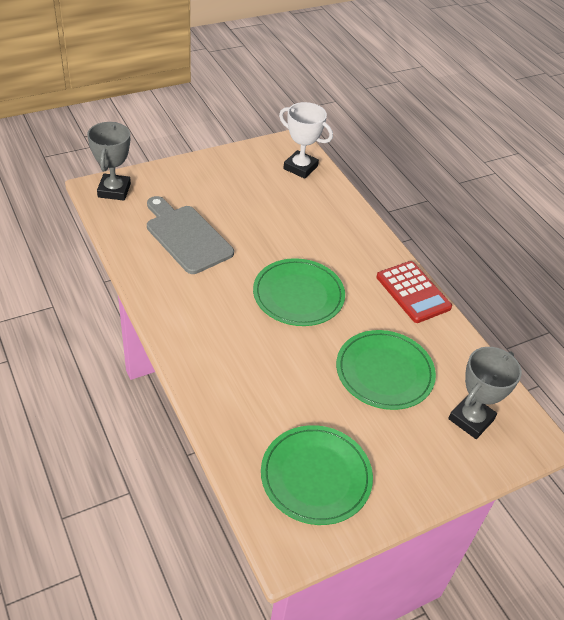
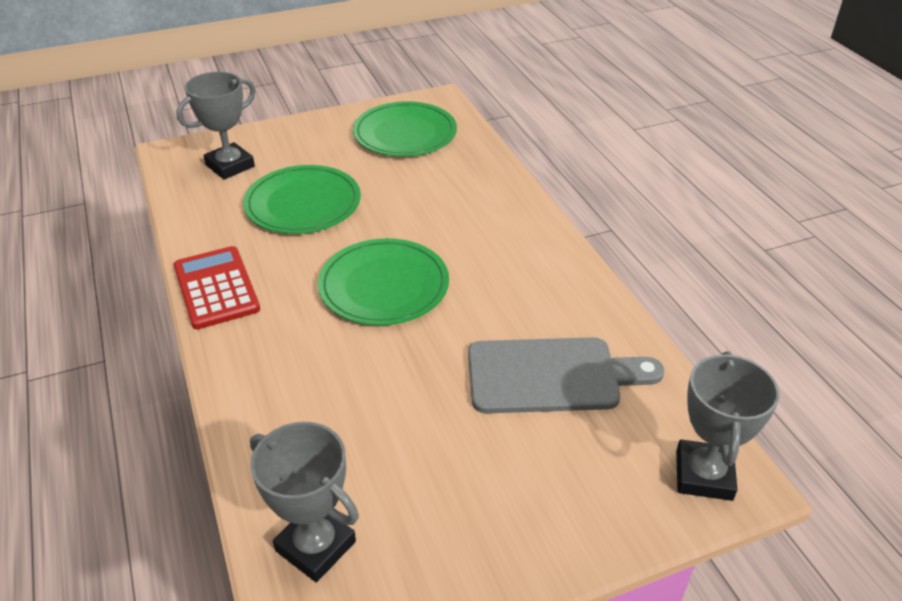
camera: 170 degrees left, 5 degrees down
grey cutting board [147,196,234,274] -> grey cutting board turned 60 degrees counterclockwise [468,337,664,413]
white trophy [279,102,333,179] -> grey trophy [250,422,359,582]

